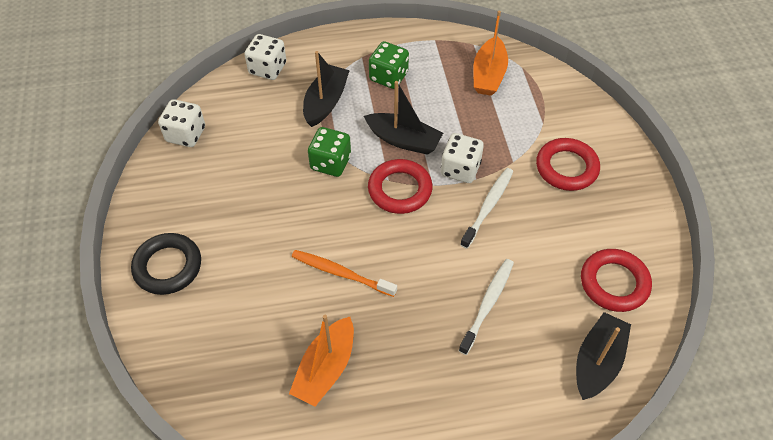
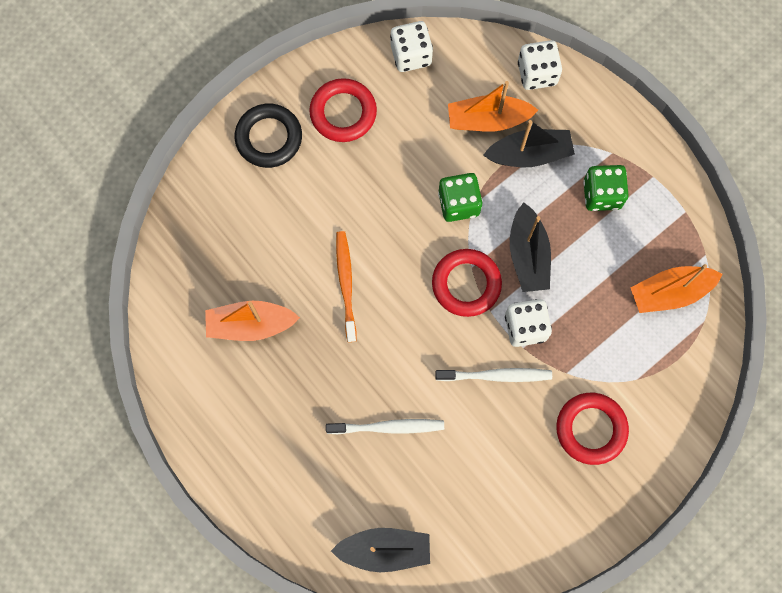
camera: 60 degrees right, 20 degrees up
red ring [581,249,652,312] -> red ring moved to [309,78,377,142]
none -> orange boat [448,81,538,132]

